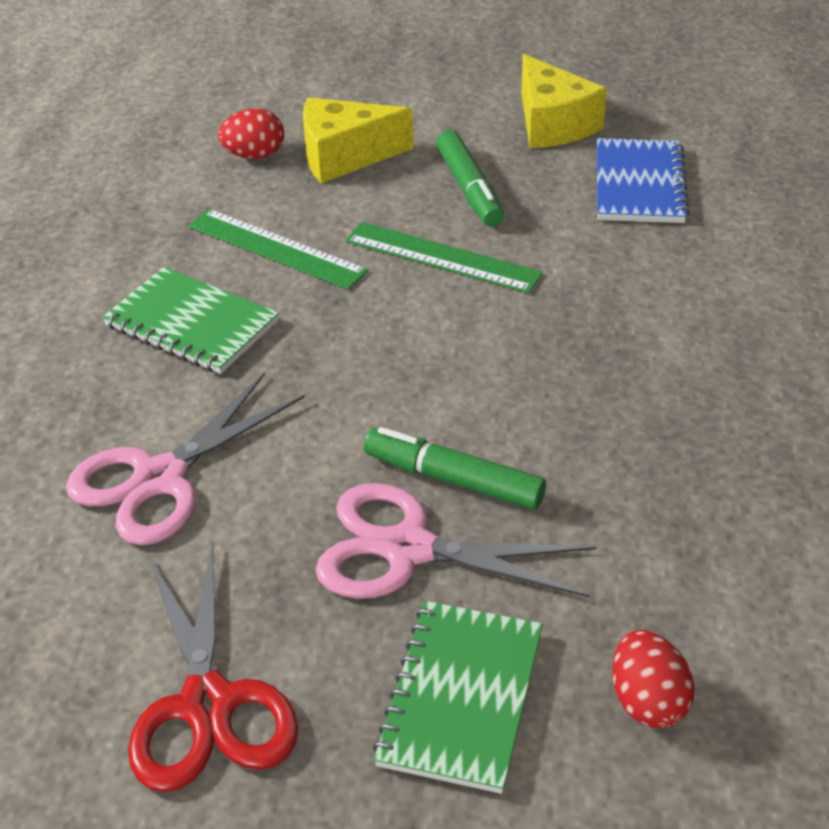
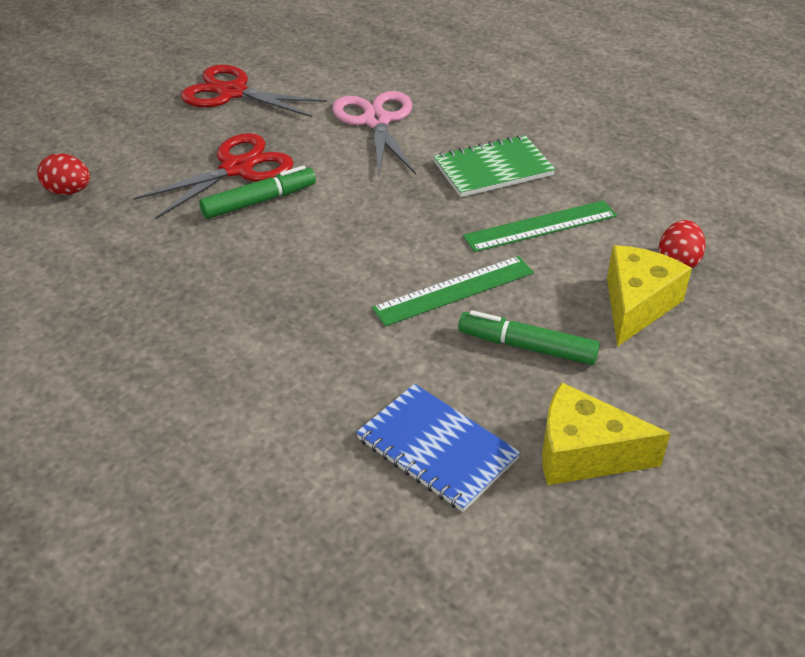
camera: 125 degrees right, 0 degrees up
pink scissors [316,483,597,599] -> red scissors [133,133,293,219]
green notebook [373,601,543,794] -> none

